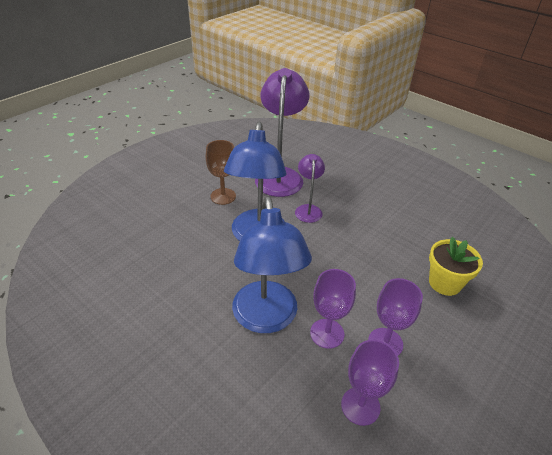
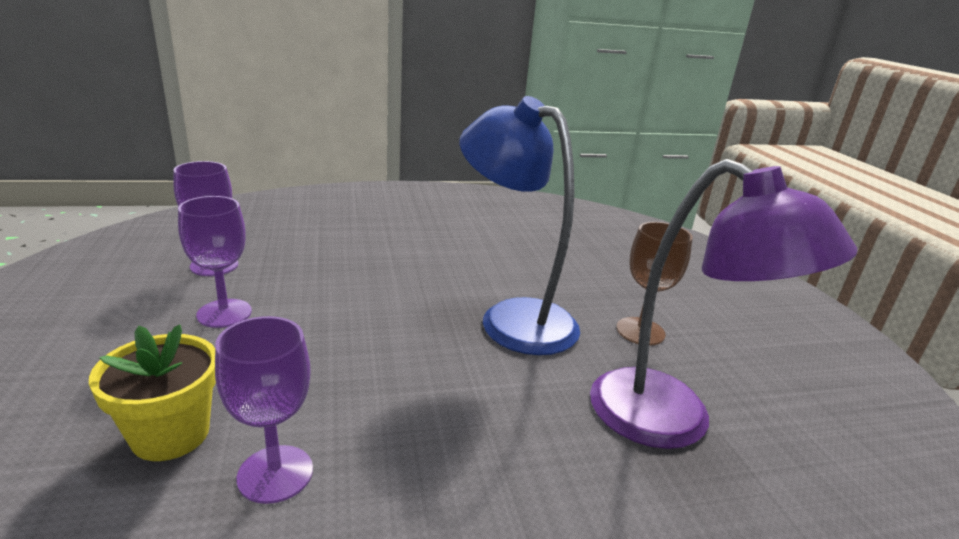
camera: 125 degrees right, 15 degrees down
blue lamp [232,197,312,333] -> none
purple lamp [295,154,325,223] -> none
purple goblet [310,269,356,349] -> purple goblet moved to [215,316,313,504]

